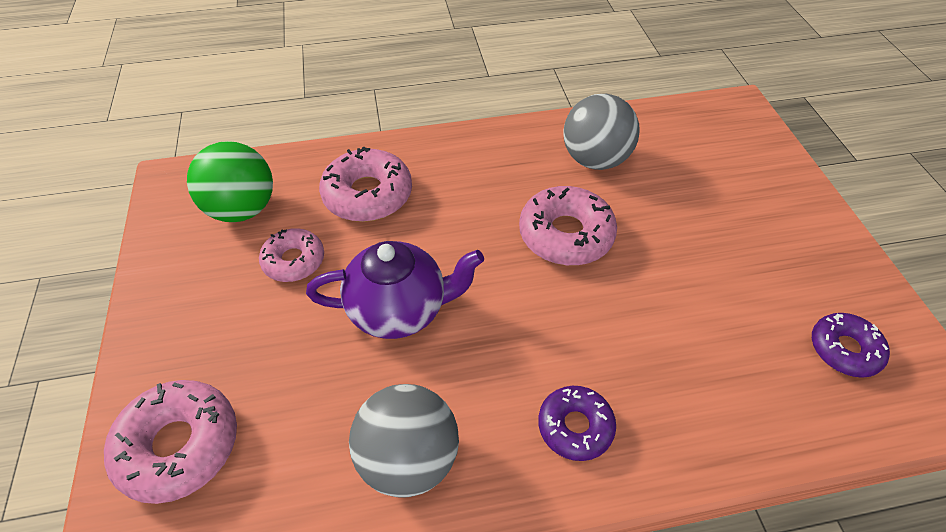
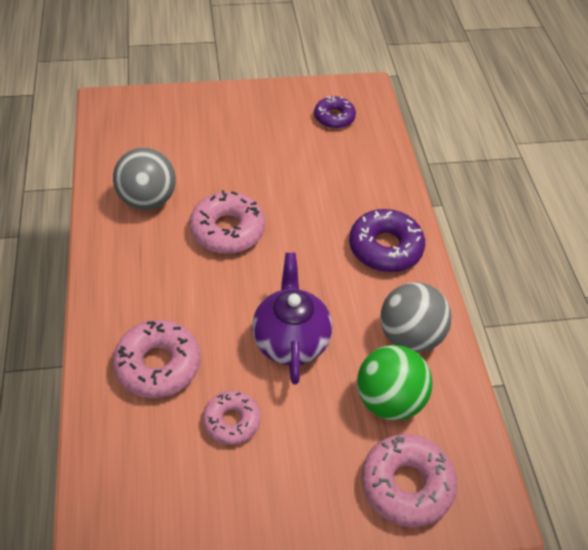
camera: 90 degrees left, 0 degrees up
green ball [187,141,273,222] -> green ball moved to [357,345,432,420]
purple donut [538,386,616,461] -> purple donut [349,209,425,272], size x1.57

